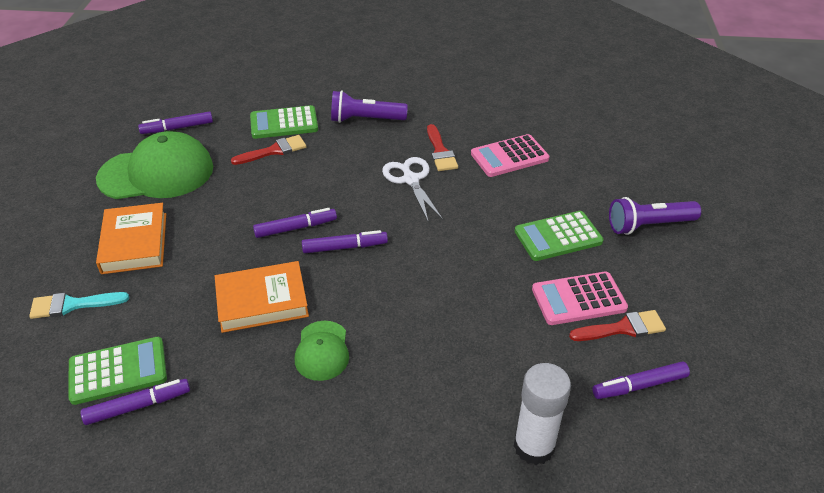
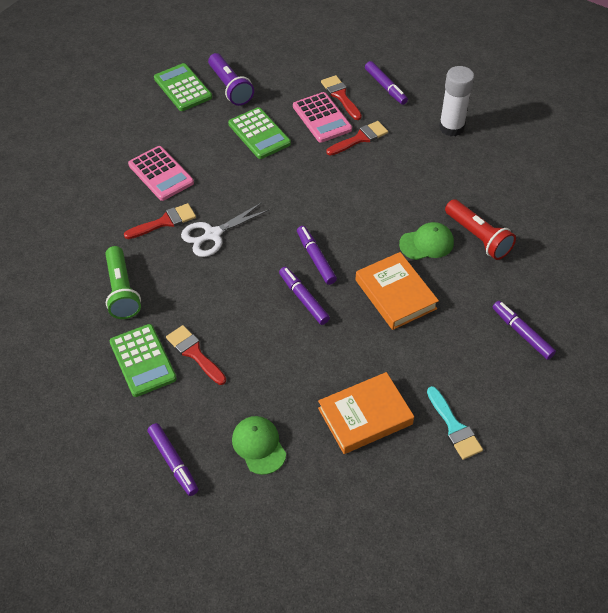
camera: 105 degrees left, 10 degrees up
green calculator [68,337,167,405] -> green calculator moved to [154,63,212,111]
green cap [96,131,213,199] -> green cap [232,416,286,475], size x0.51
purple flashlight [331,90,408,123] -> green flashlight [105,246,141,319]
none -> red brush [326,121,388,156]
none -> red flashlight [445,199,516,260]

